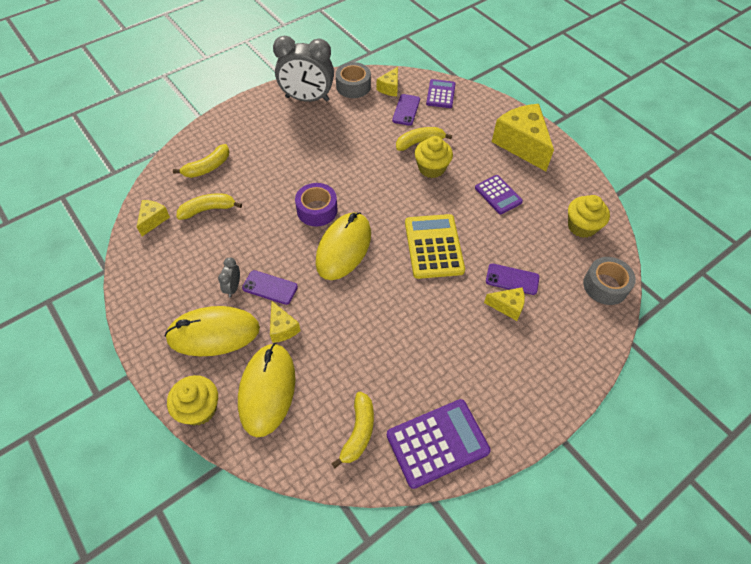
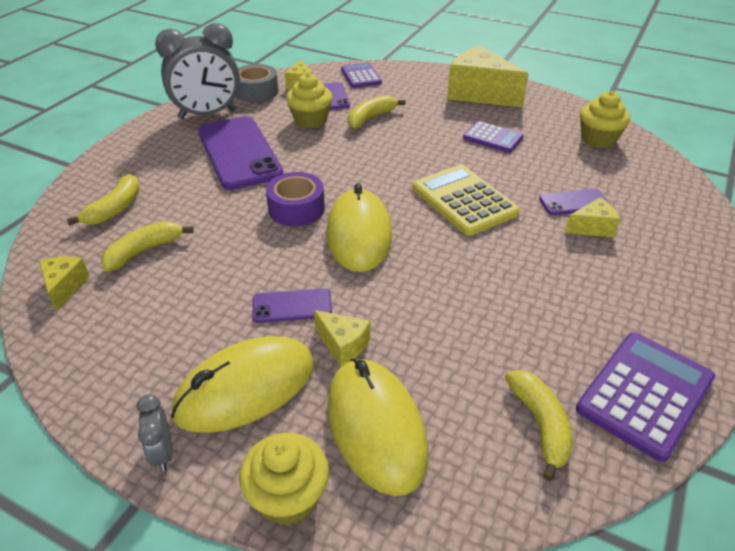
camera: 25 degrees left, 15 degrees down
grey clock [218,257,240,297] -> grey clock moved to [137,394,172,471]
yellow cupcake [415,136,453,178] -> yellow cupcake moved to [286,73,333,128]
grey tape [583,257,636,305] -> none
none -> purple phone [198,116,283,190]

